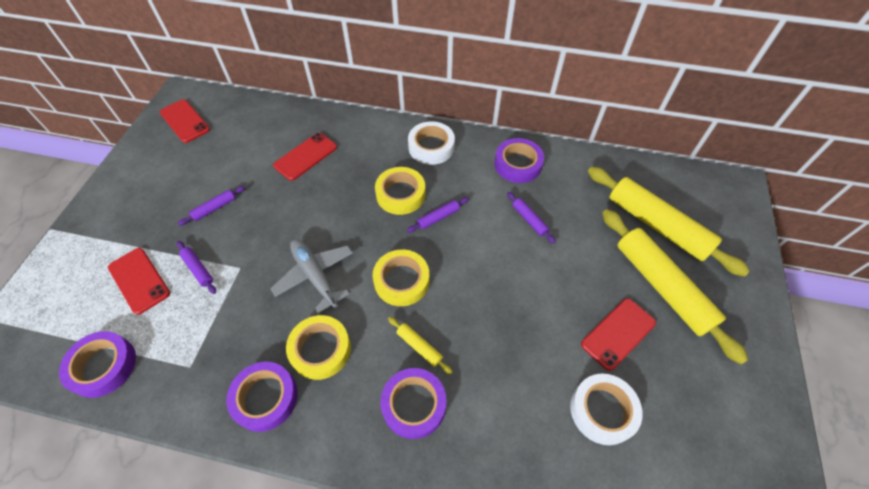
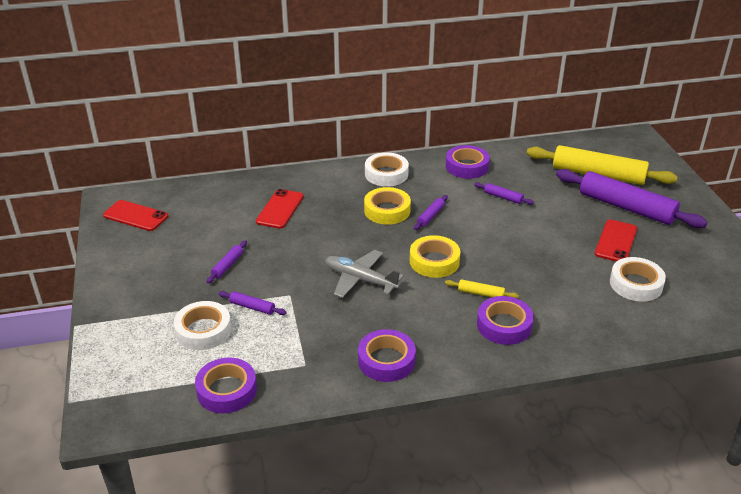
camera: 25 degrees left, 20 degrees down
red phone [108,248,170,315] -> white tape [174,301,231,350]
yellow tape [286,315,351,380] -> none
yellow rolling pin [602,209,748,364] -> purple rolling pin [556,169,708,228]

